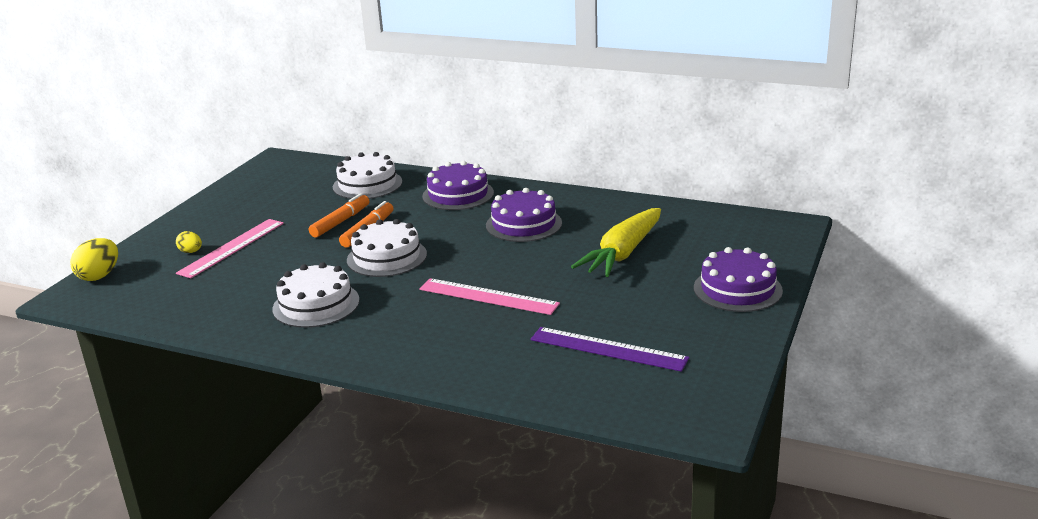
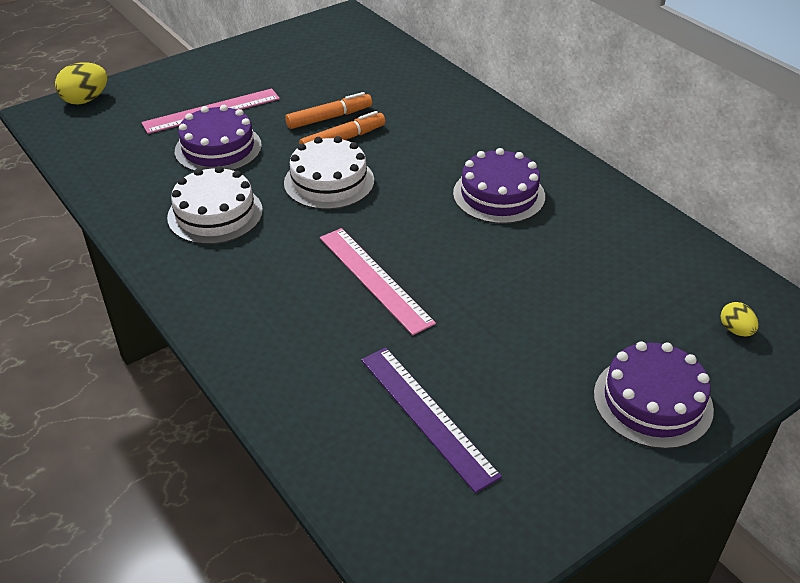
camera: 30 degrees right, 15 degrees up
yellow egg [176,231,202,253] -> yellow egg moved to [721,302,758,336]
white cake [333,152,402,199] -> none
purple cake [422,161,494,210] -> purple cake moved to [175,105,262,171]
yellow carrot [571,208,661,277] -> none

